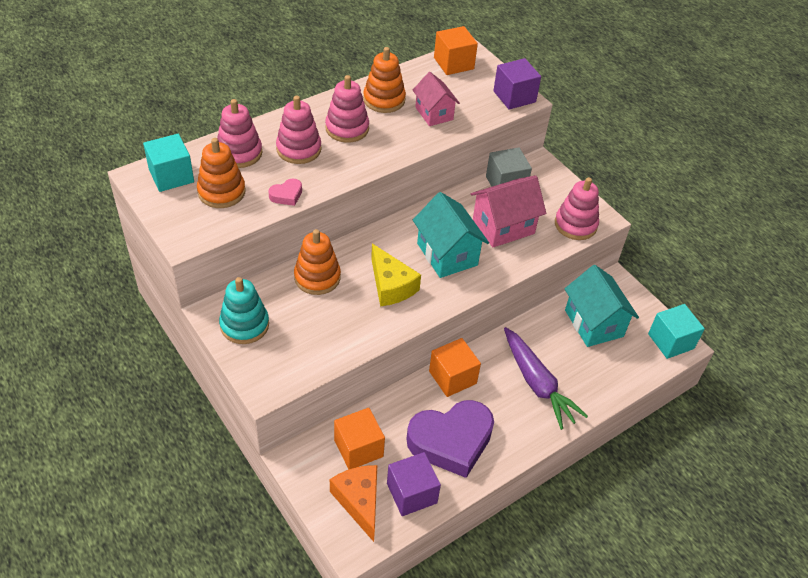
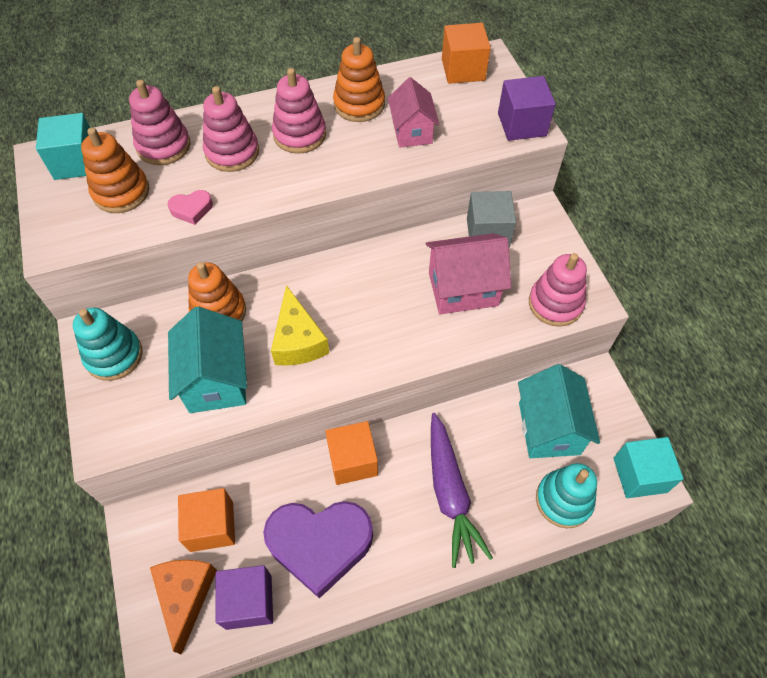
camera: 20 degrees right, 10 degrees up
turquoise house [413,192,489,278] -> turquoise house moved to [168,306,247,413]
none -> turquoise stacking toy [536,463,597,528]

